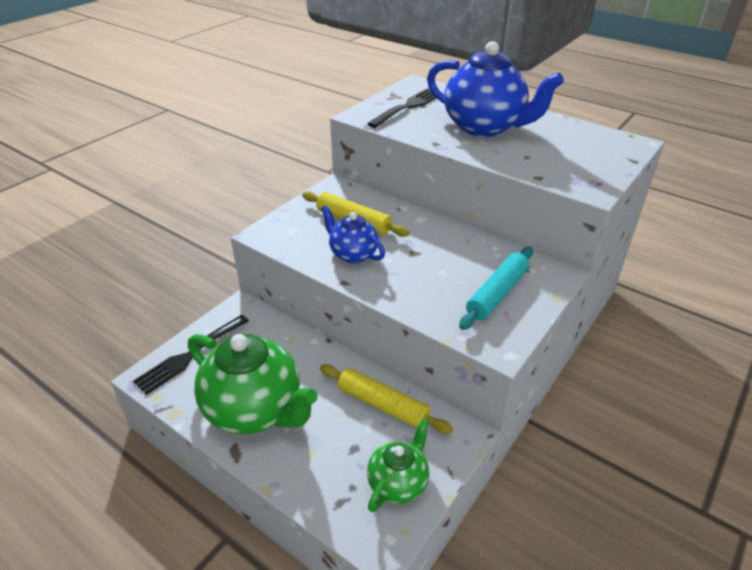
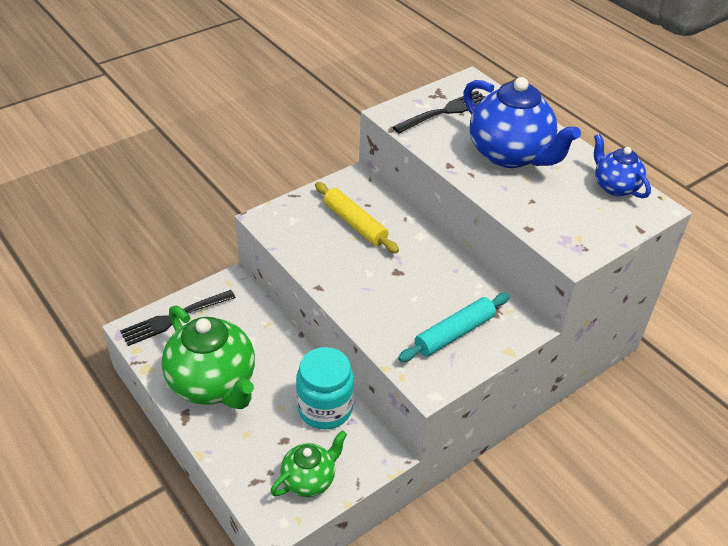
camera: 15 degrees right, 5 degrees up
yellow rolling pin [320,364,453,434] -> turquoise jar [296,347,354,430]
blue teapot [321,205,385,263] -> blue teapot moved to [594,134,651,198]

